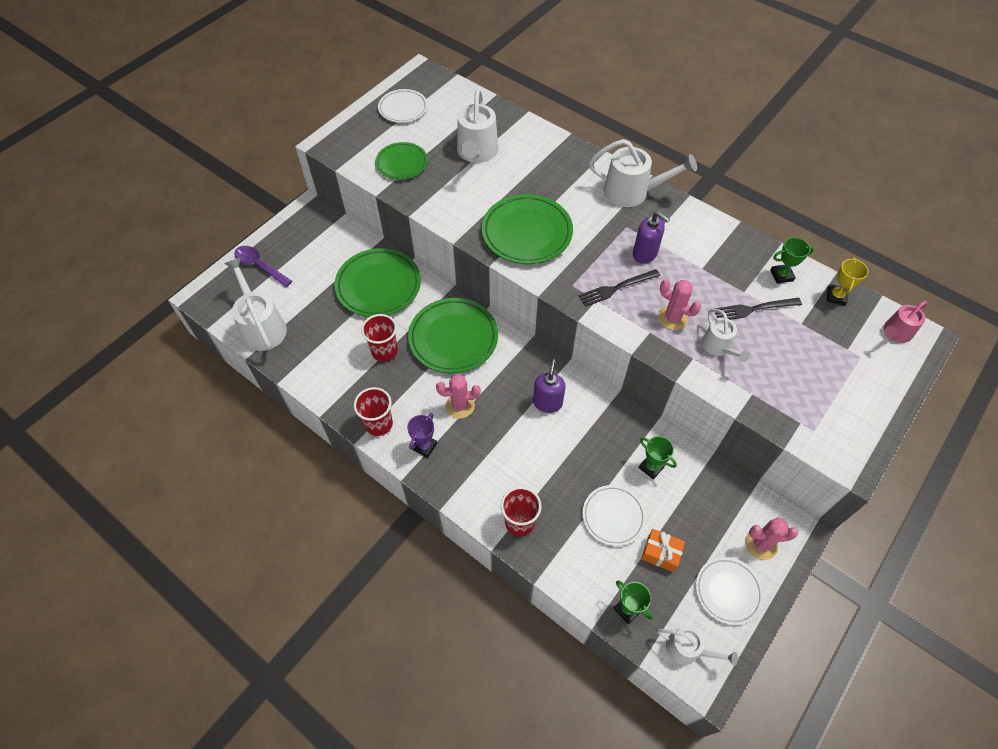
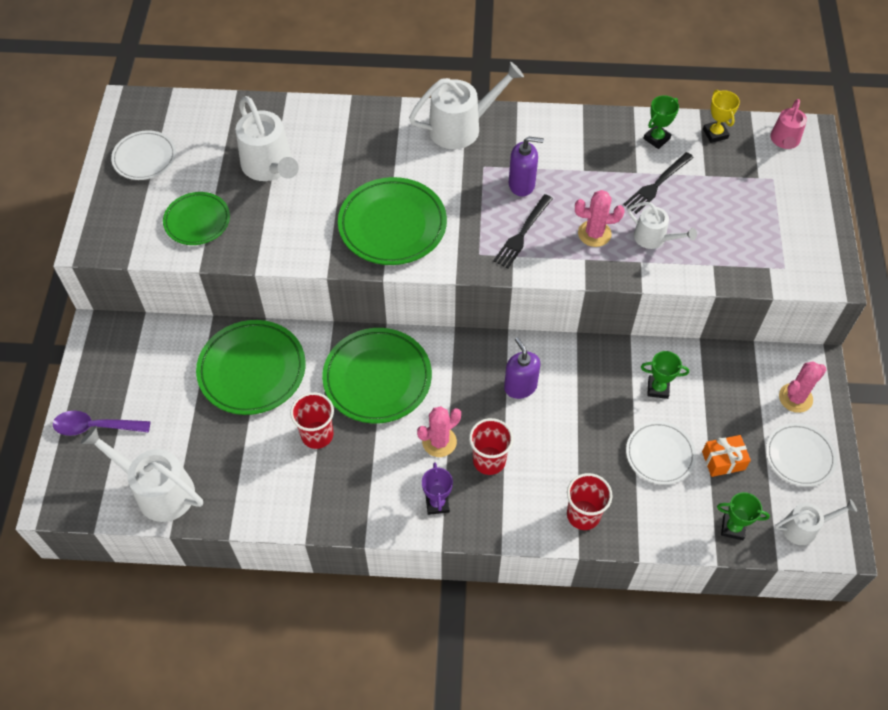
camera: 35 degrees left, 0 degrees up
red cup [354,387,393,436] -> red cup moved to [469,418,513,475]

